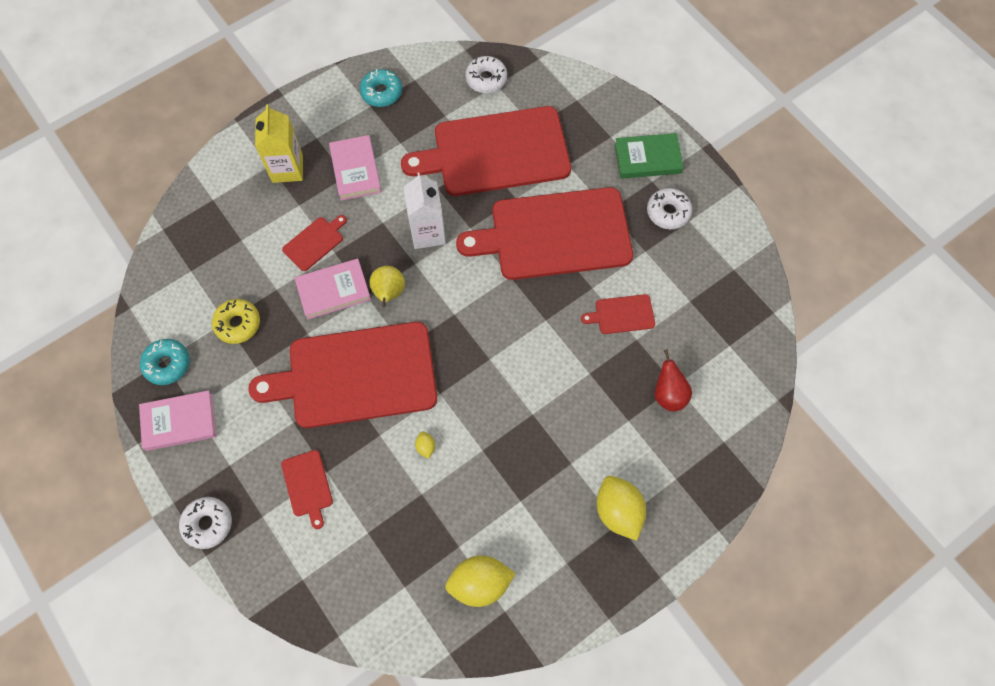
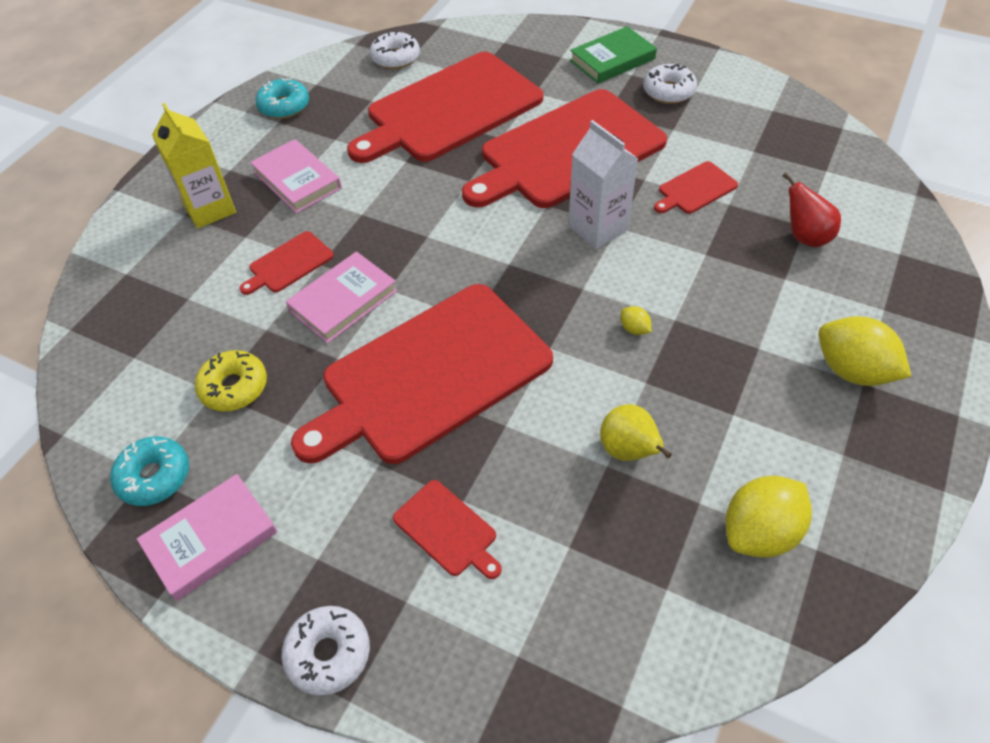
camera: 25 degrees left, 15 degrees down
red cutting board [282,215,347,271] -> red cutting board turned 150 degrees counterclockwise [240,231,334,295]
yellow pear [369,266,405,307] -> yellow pear moved to [600,404,672,461]
white carton [403,173,446,249] -> white carton moved to [568,120,638,249]
yellow lemon [415,431,435,459] -> yellow lemon moved to [621,306,651,335]

